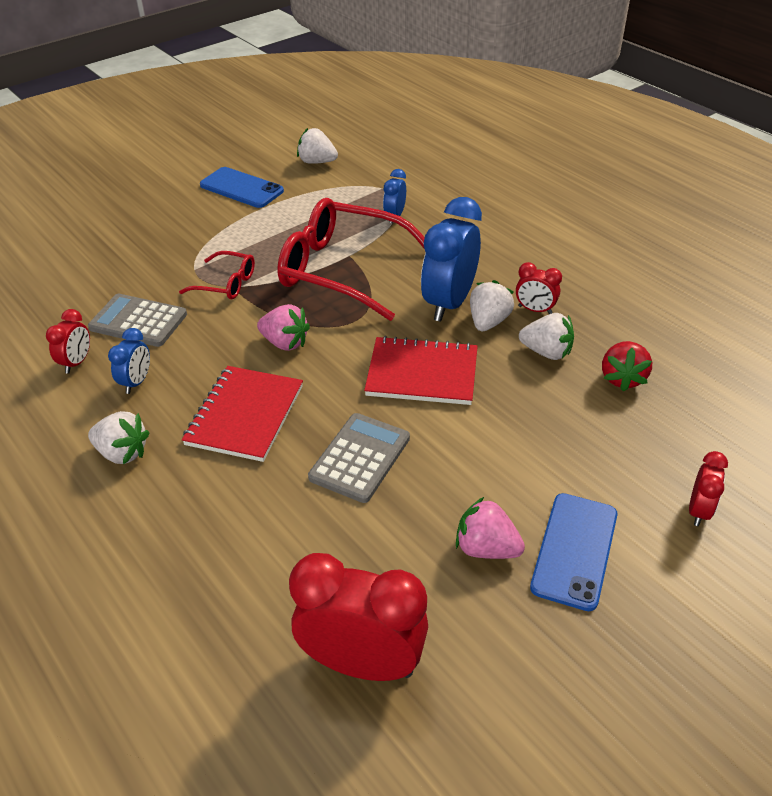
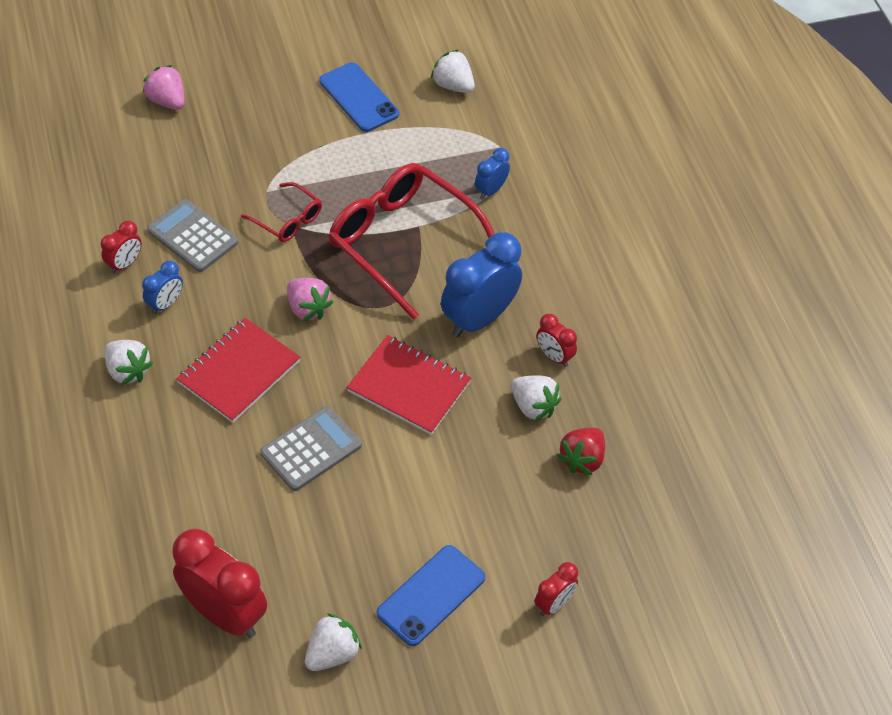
camera: 20 degrees right, 10 degrees up
pink strawberry [456,497,525,559] -> pink strawberry moved to [143,65,185,110]
white strawberry [470,280,514,331] -> white strawberry moved to [305,613,362,671]

